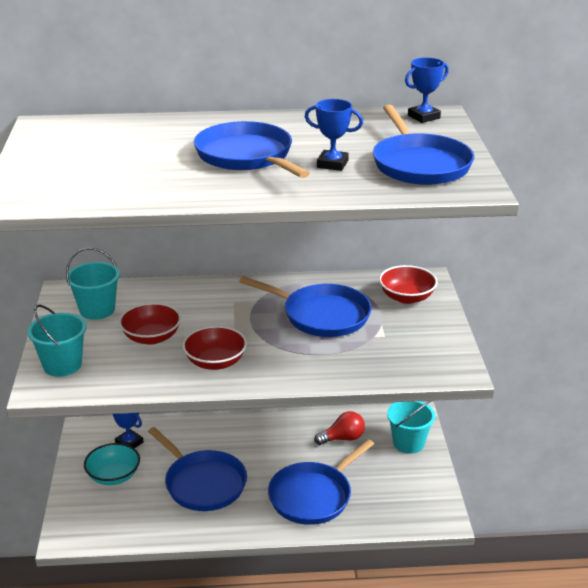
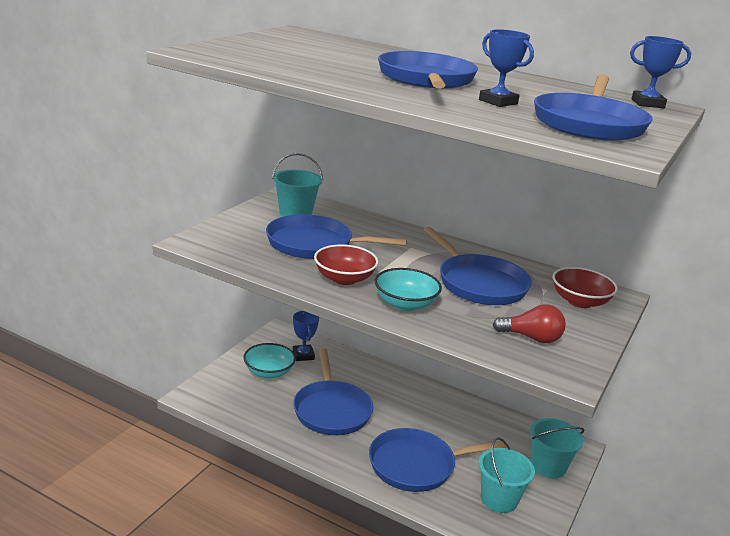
camera: 30 degrees right, 5 degrees down
turquoise bucket [27,305,87,377] -> turquoise bucket moved to [479,437,535,513]
red bowl [119,303,181,345] -> blue pan [266,214,407,259]
red light bulb [314,411,365,445] -> red light bulb moved to [493,304,566,343]
none -> turquoise bowl [375,268,442,311]

